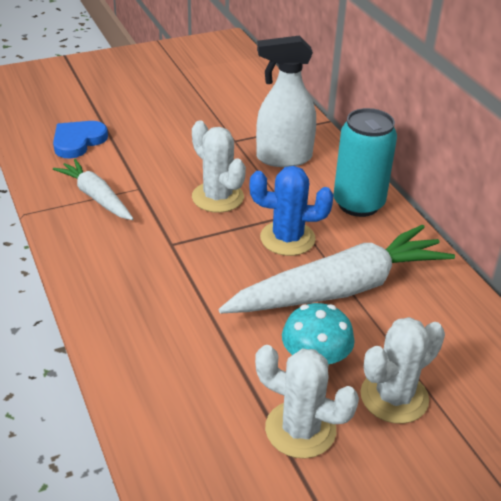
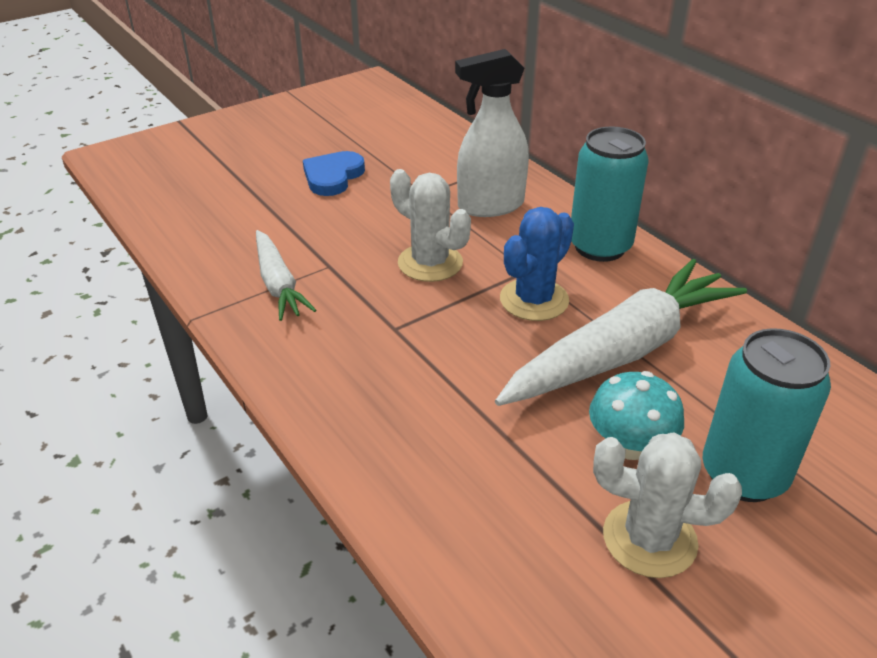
camera: 10 degrees left, 0 degrees up
blue heart [53,121,108,158] -> blue heart moved to [303,151,365,196]
white carrot [53,159,134,220] -> white carrot turned 150 degrees counterclockwise [256,230,316,321]
blue cactus [250,166,333,256] -> blue cactus turned 45 degrees counterclockwise [500,207,574,321]
white cactus [361,317,445,424] -> turquoise can [703,328,831,502]

